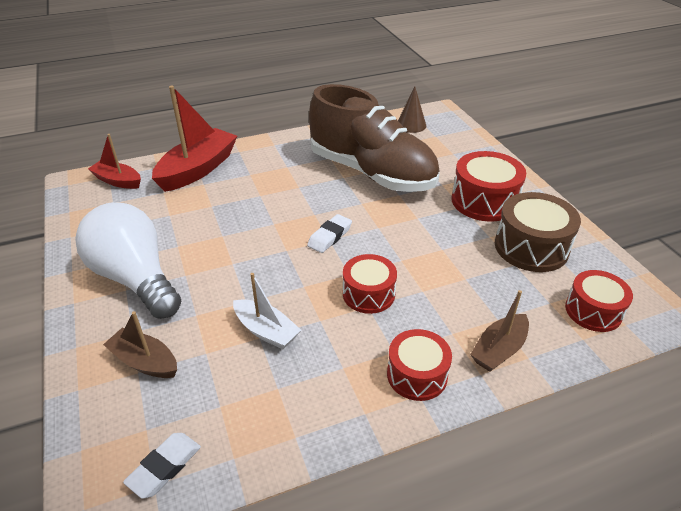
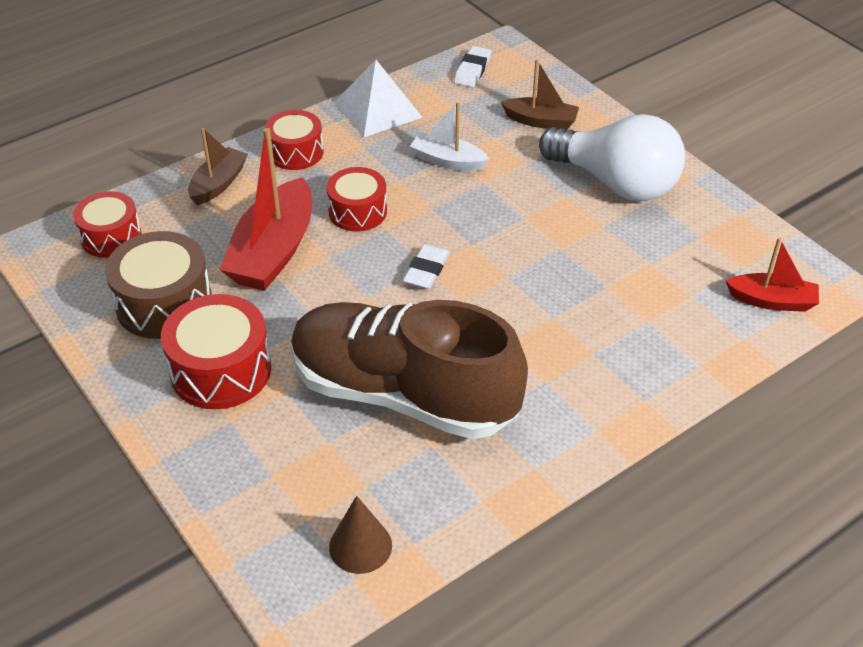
camera: 165 degrees right, 5 degrees up
red boat [152,86,237,192] -> red boat moved to [220,128,312,291]
none -> white pyramid [334,60,422,137]

